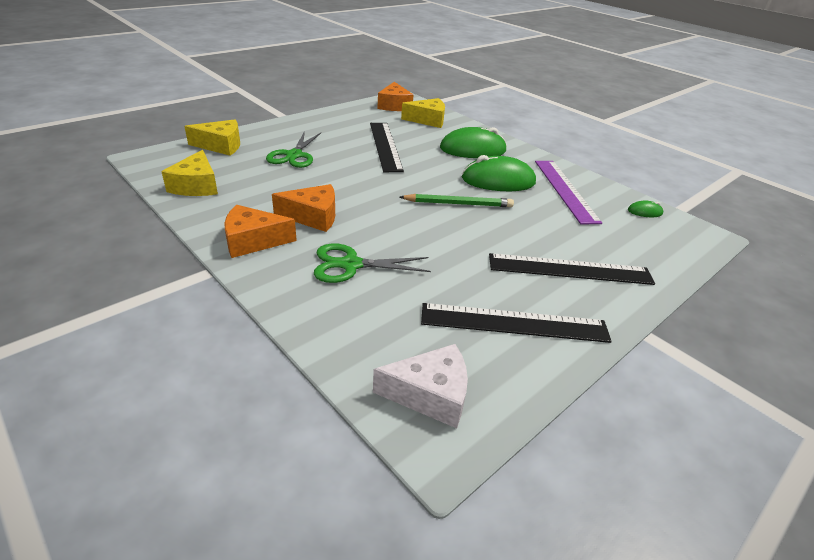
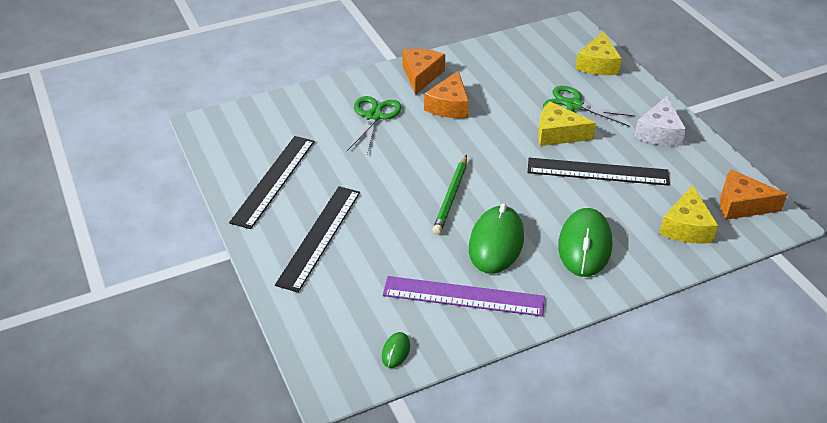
camera: 110 degrees right, 5 degrees up
yellow cheese [161,150,218,196] -> yellow cheese moved to [538,101,596,146]
white cheese [373,344,468,428] -> white cheese moved to [634,96,686,146]

